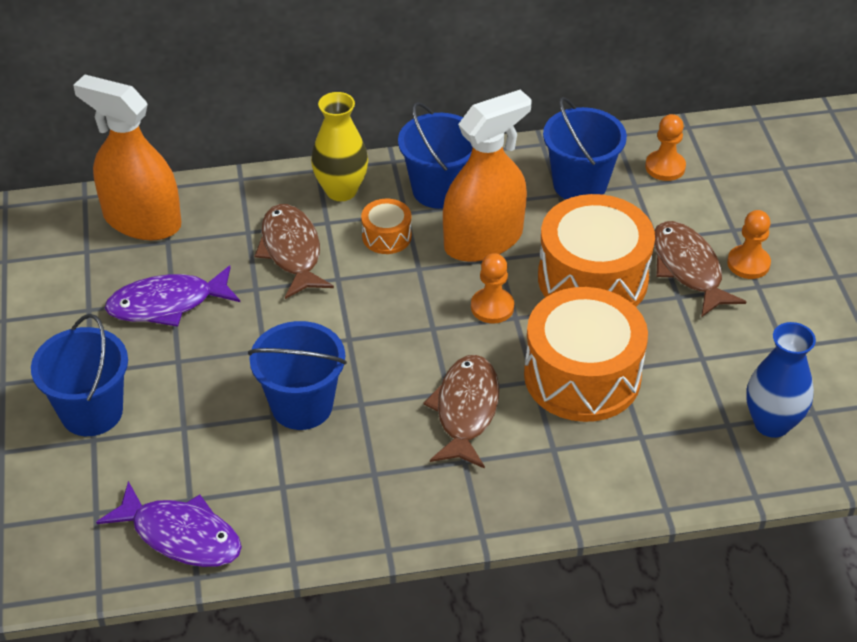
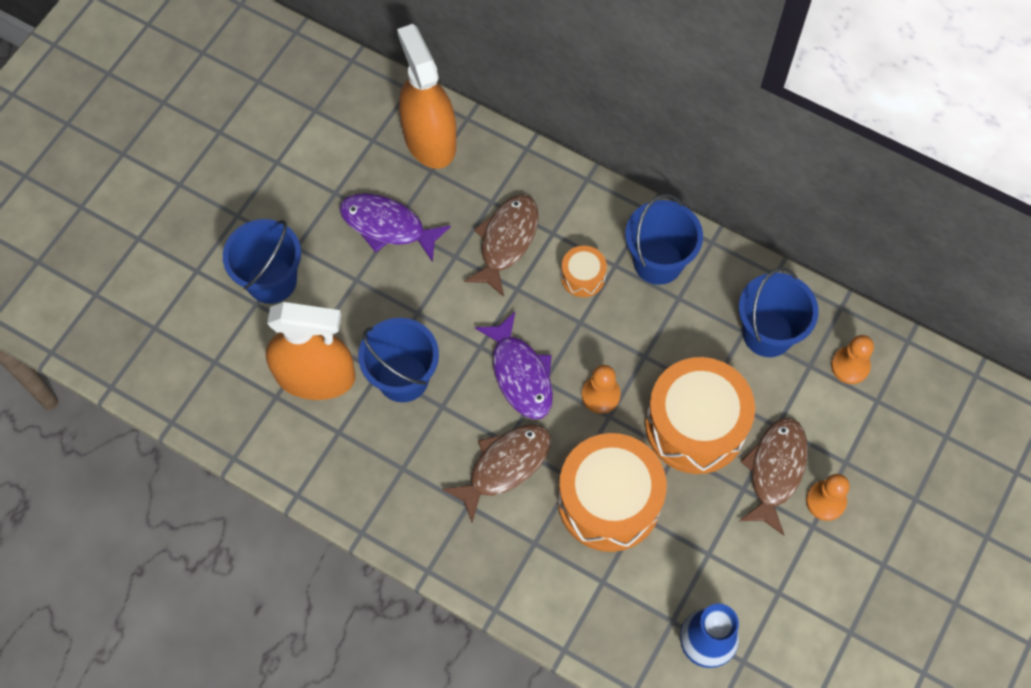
camera: 40 degrees right, 20 degrees up
purple fish [96,481,242,567] -> purple fish moved to [475,312,553,419]
yellow vase [311,92,368,201] -> none
orange spray bottle [443,89,532,262] -> orange spray bottle moved to [266,302,355,400]

